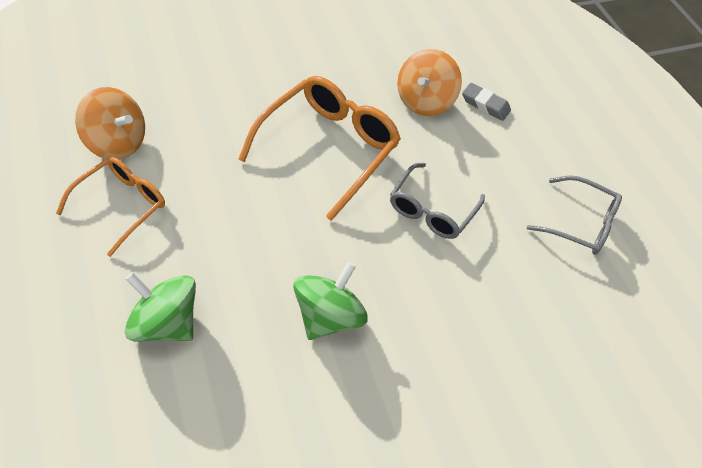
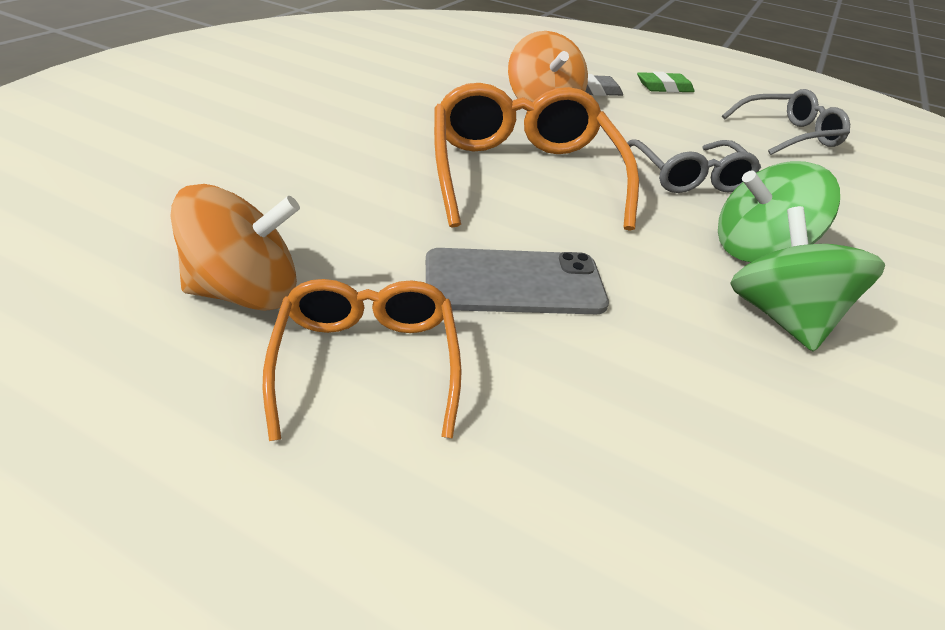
camera: 40 degrees left, 15 degrees down
green spinning top [125,272,196,342] -> green spinning top moved to [718,161,840,262]
none -> grey phone [426,248,609,314]
none -> green eraser [637,72,695,93]

